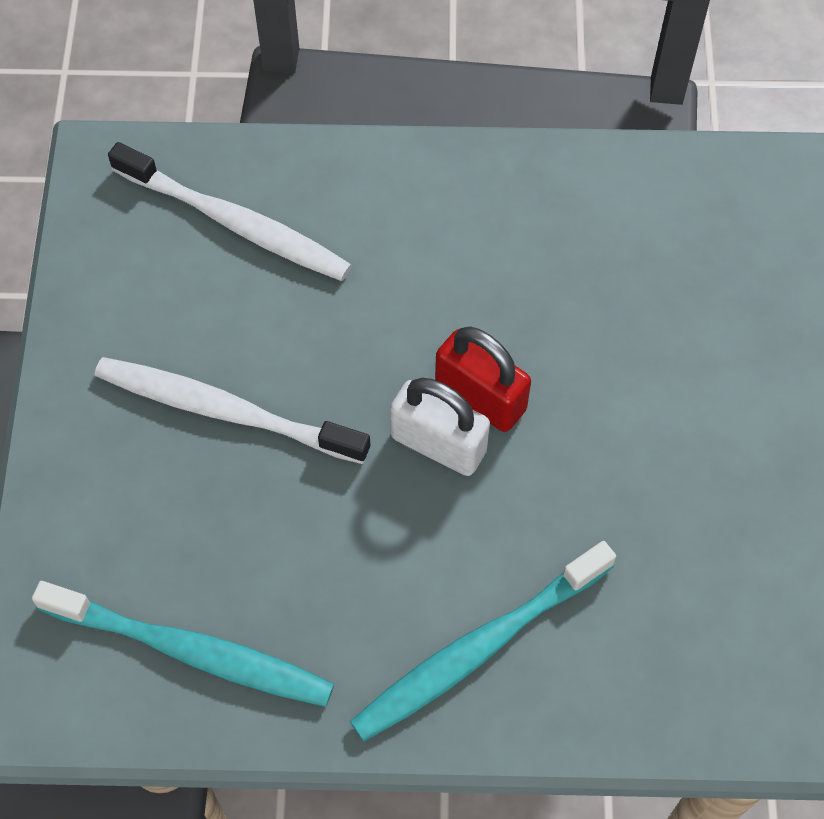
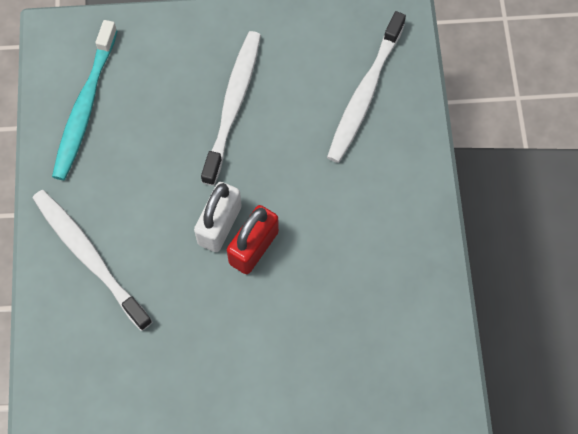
camera: 85 degrees right, 5 degrees up
turquoise toothbrush [350,541,616,741] -> white toothbrush [33,190,152,331]

